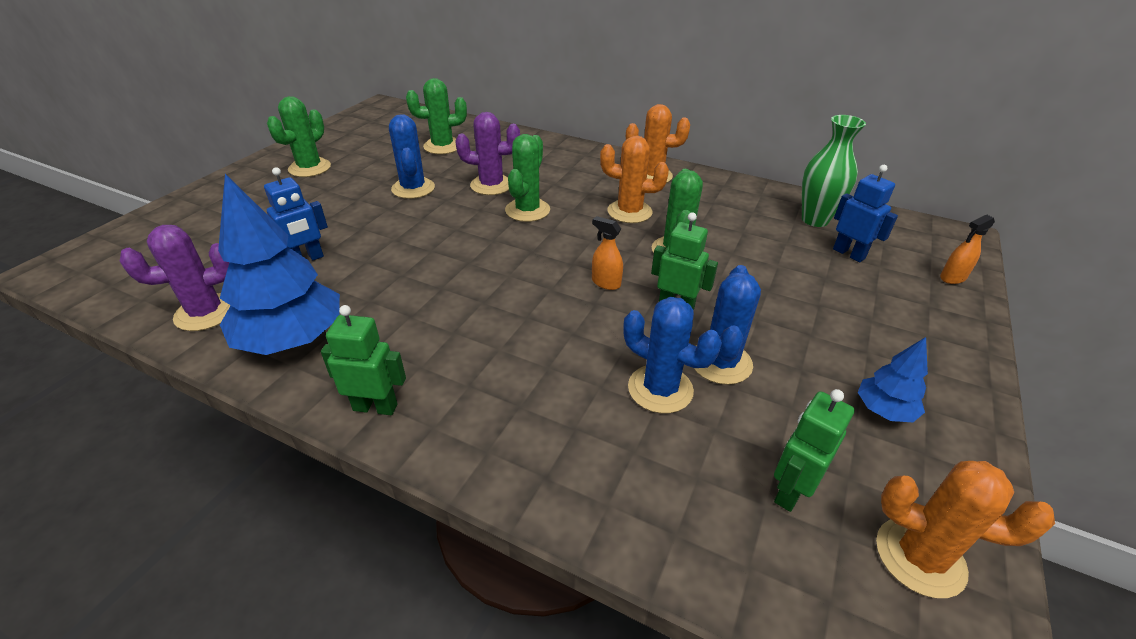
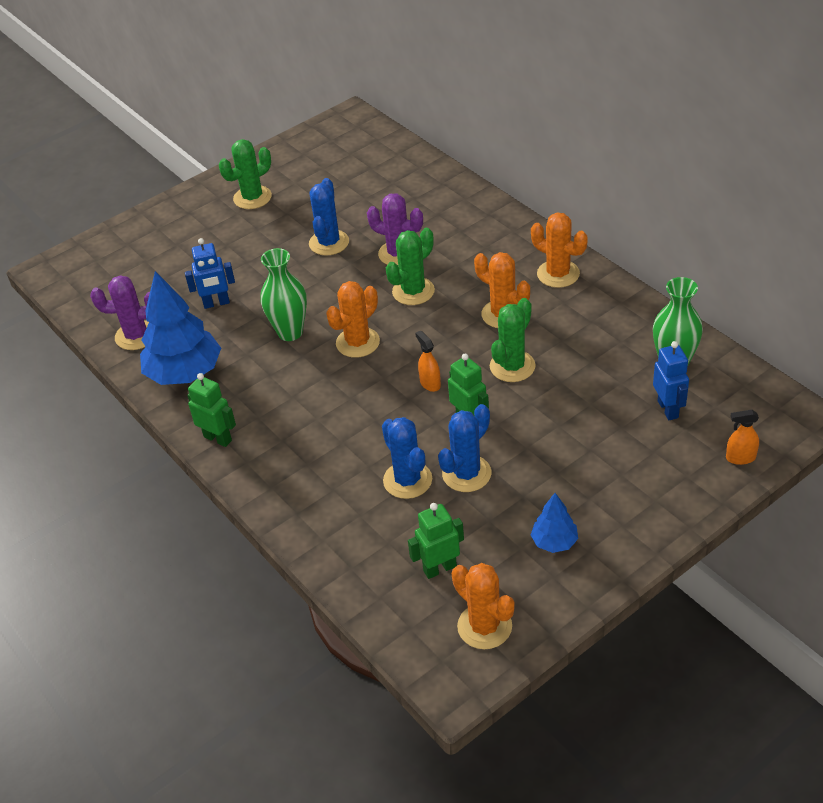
camera: 30 degrees right, 5 degrees up
green cactus [406,78,467,154] -> none
none -> green vase [260,248,307,341]
none -> orange cactus [326,281,380,358]

